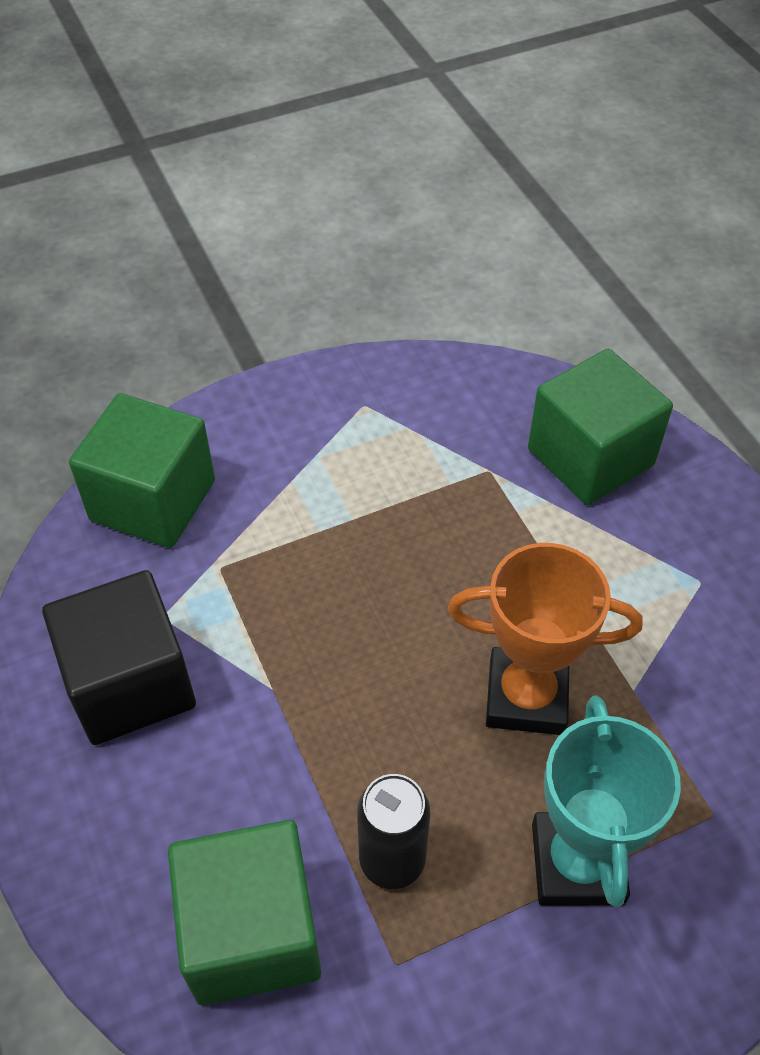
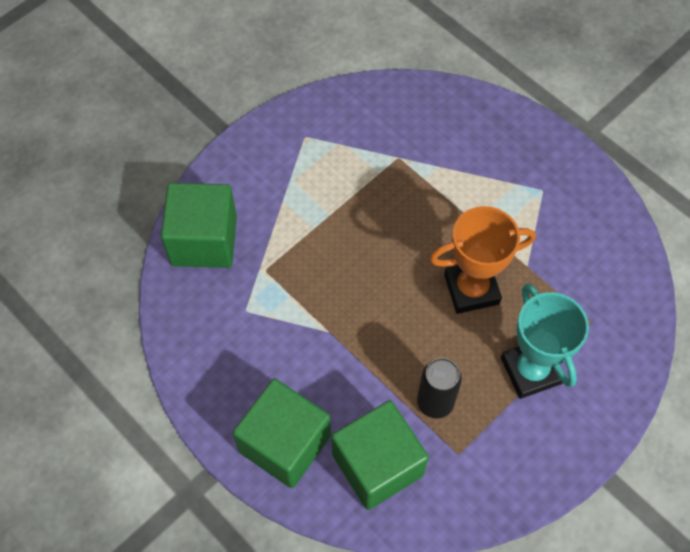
camera: 20 degrees left, 10 degrees up
black cube [42,570,196,745] -> none
green cube [528,349,673,505] -> green cube moved to [233,379,331,488]

